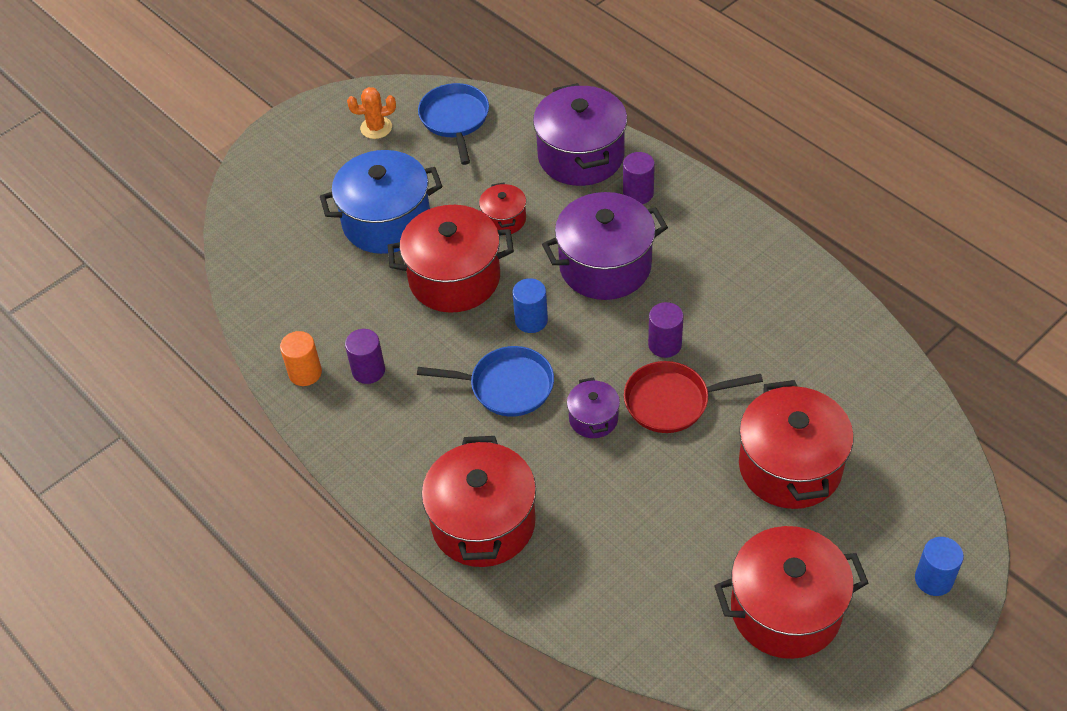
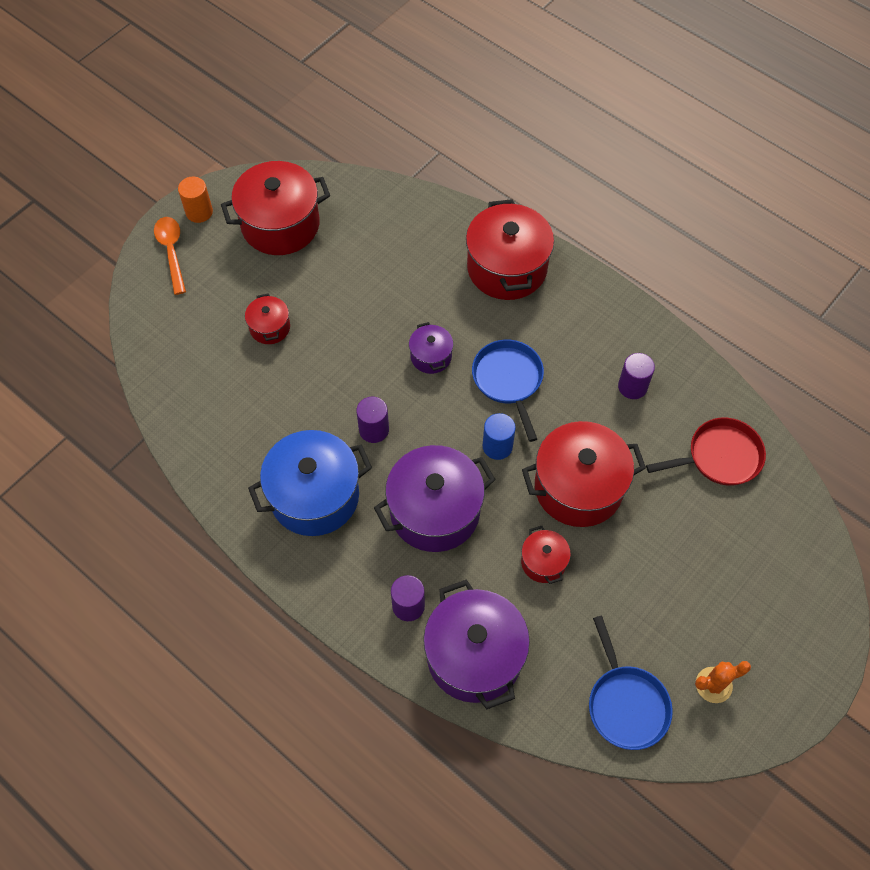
camera: 170 degrees right, 10 degrees up
orange cylinder [280,331,322,386] -> orange cylinder moved to [178,177,213,223]
blue pot [320,150,442,254] -> blue pot moved to [248,430,372,536]
blue pan [417,346,554,417] -> blue pan turned 75 degrees clockwise [472,340,544,442]
red pan [624,361,763,433] -> red pan moved to [646,418,766,486]
red pot [739,380,854,509] -> red pot [245,293,290,344], size x0.49
blue cylinder [915,537,964,596] -> orange spoon [154,217,186,295]

